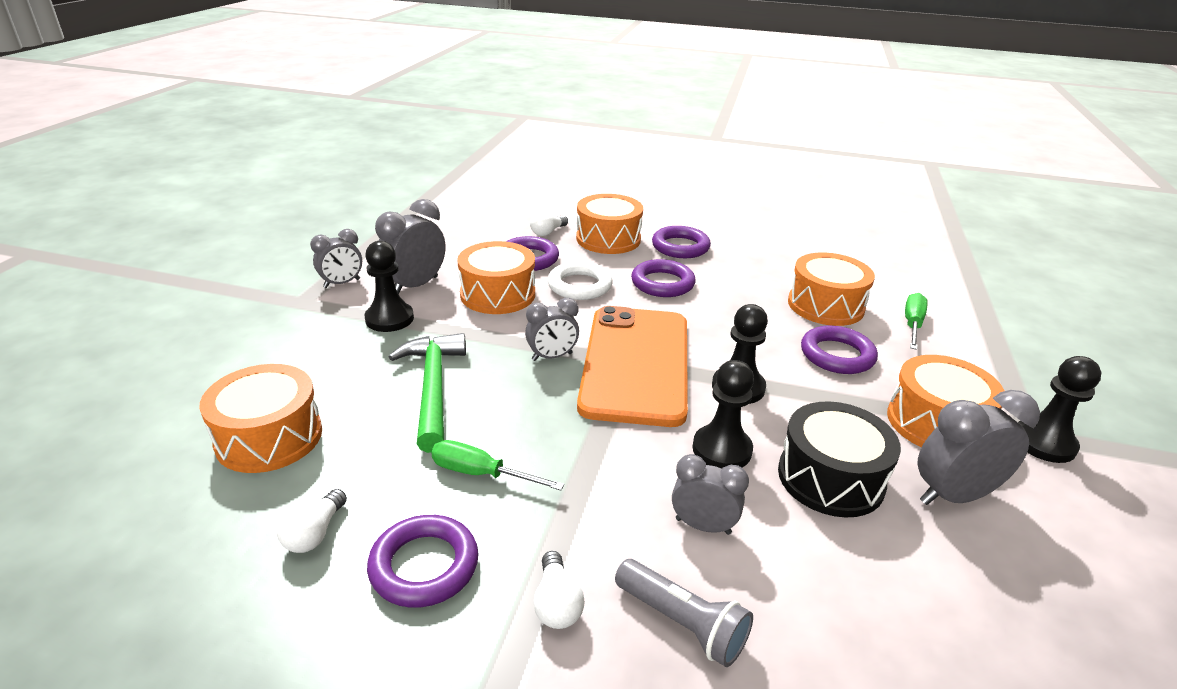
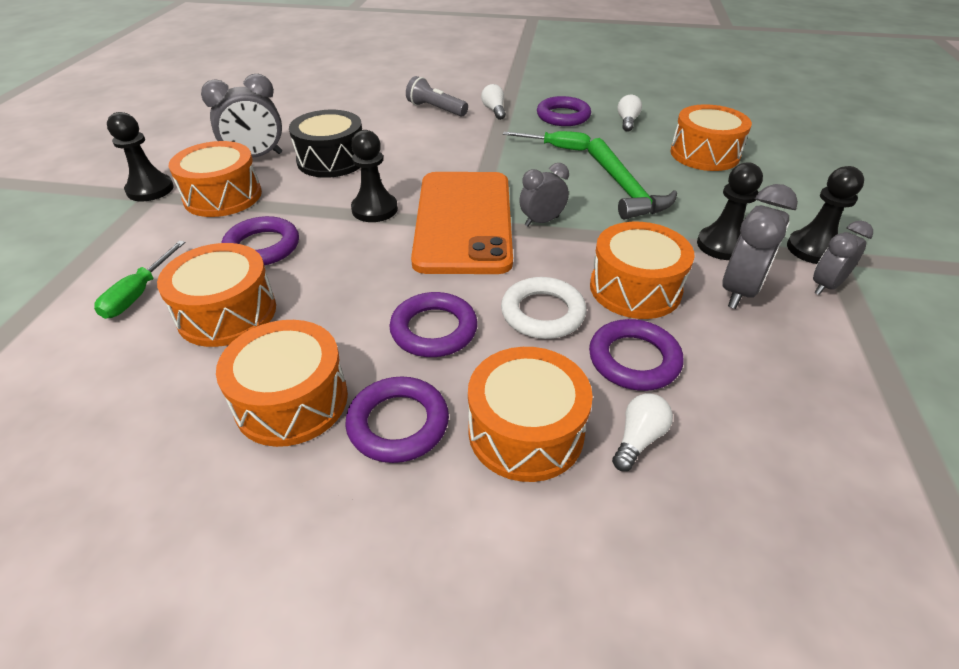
camera: 175 degrees right, 10 degrees up
grey clock [672,454,749,535] -> none
black pawn [693,360,754,468] -> black pawn moved to [787,166,864,264]
none -> orange drum [216,320,348,447]

